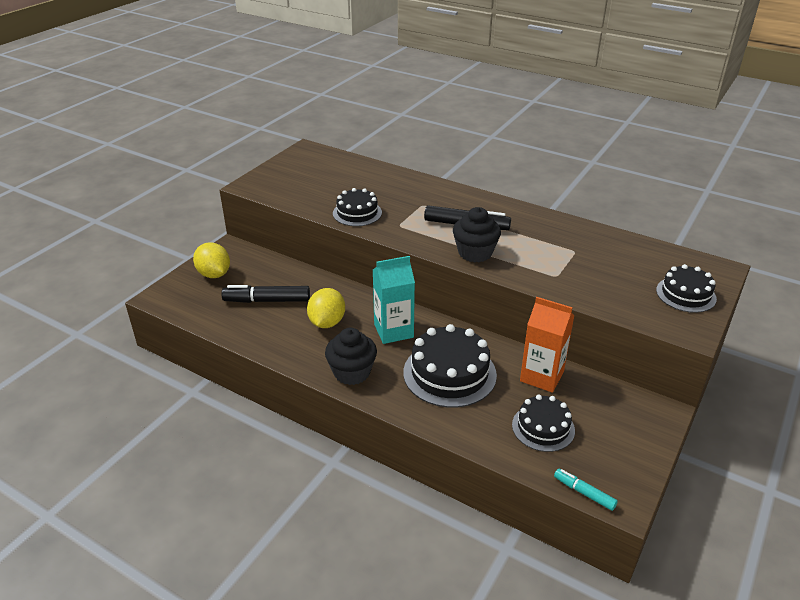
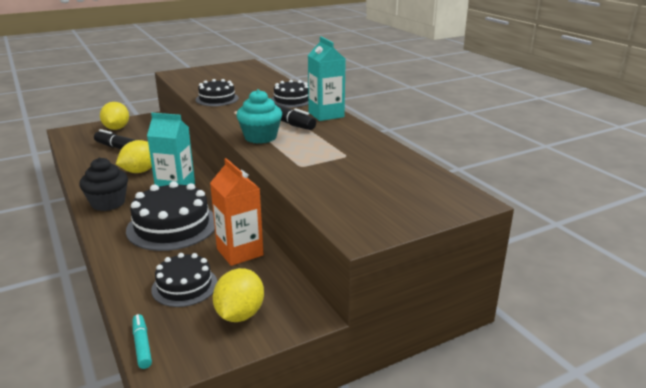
camera: 30 degrees right, 10 degrees down
black cupcake [453,207,501,262] -> turquoise cupcake [236,89,282,144]
black cake [656,264,717,313] -> black cake moved to [271,80,308,107]
none -> yellow lemon [213,268,264,322]
none -> turquoise carton [308,37,346,121]

